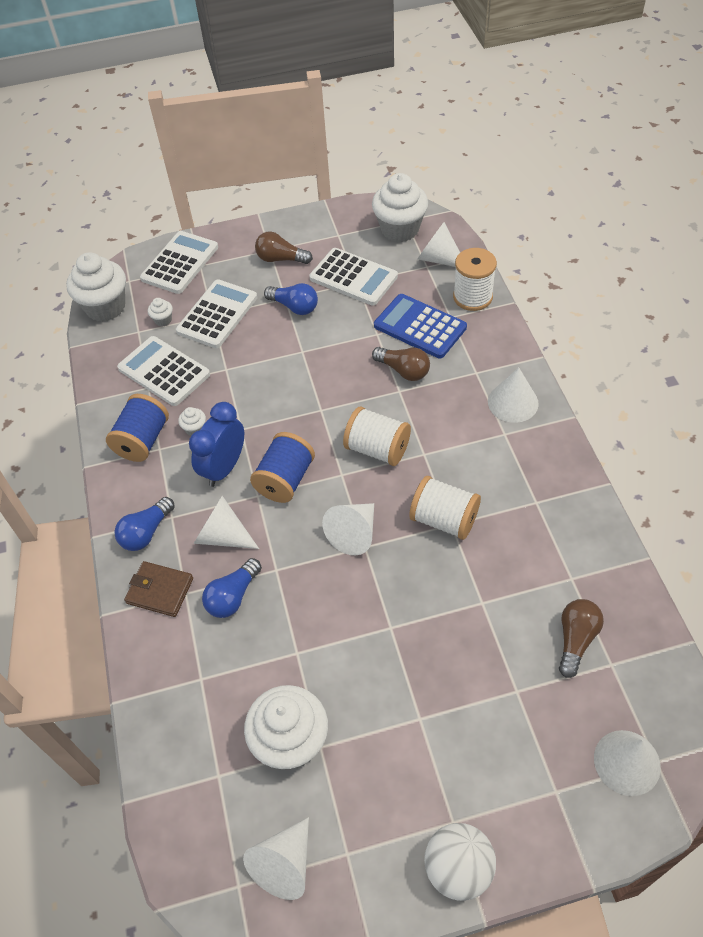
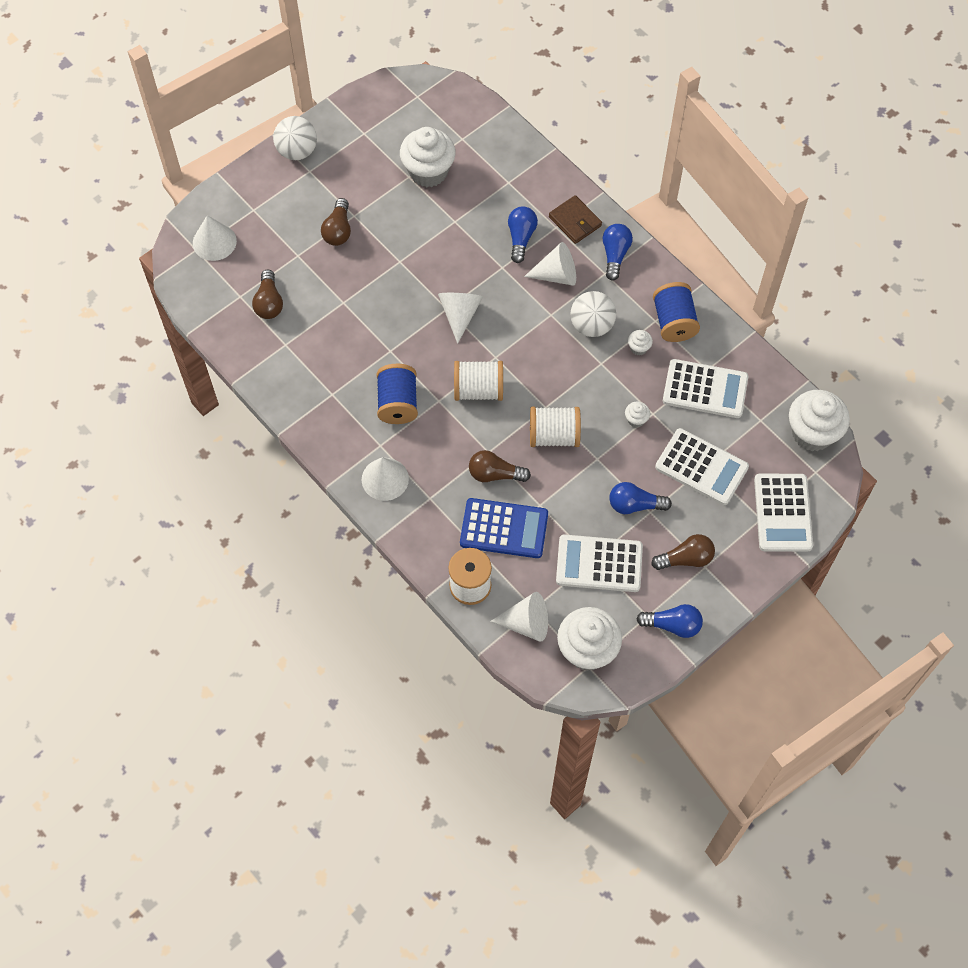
camera: 150 degrees right, 10 degrees up
brown wallet [124,561,193,617] -> brown wallet turned 60 degrees clockwise [549,195,602,244]
white cupcake [148,298,173,326] -> white cupcake moved to [625,402,650,427]
white calculator [176,279,257,348] -> white calculator turned 60 degrees counterclockwise [655,428,749,505]
blue clock [189,402,244,487] -> white ball [570,291,616,337]
white cone [243,817,309,900] -> none
blue spool [250,432,315,503] -> blue spool moved to [377,364,418,424]
white spool [409,476,481,540] -> white spool moved to [530,407,581,447]
none -> brown light bulb [321,198,351,246]
none -> blue light bulb [636,604,703,638]

